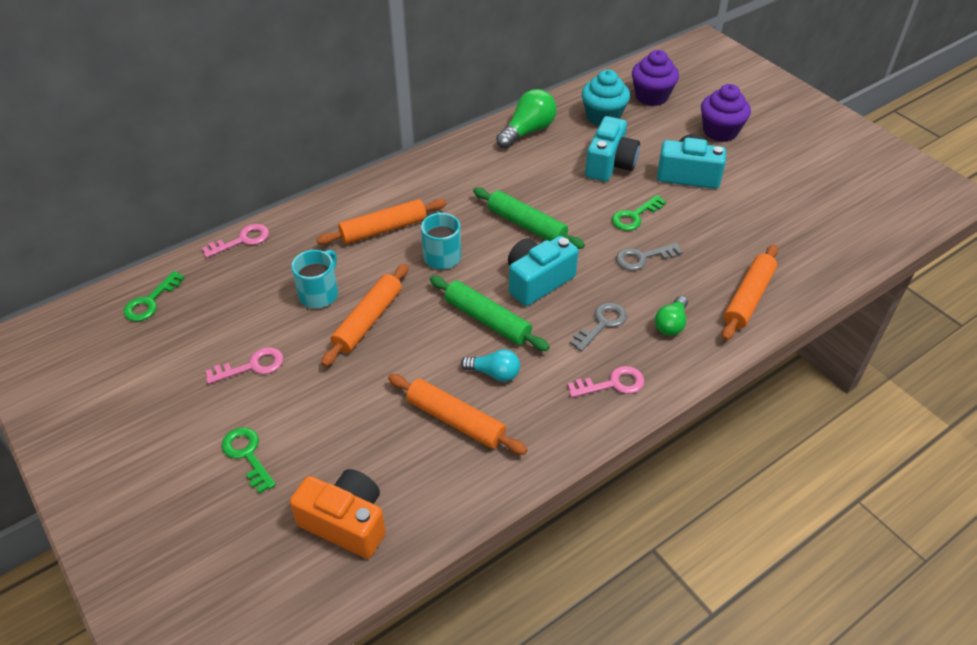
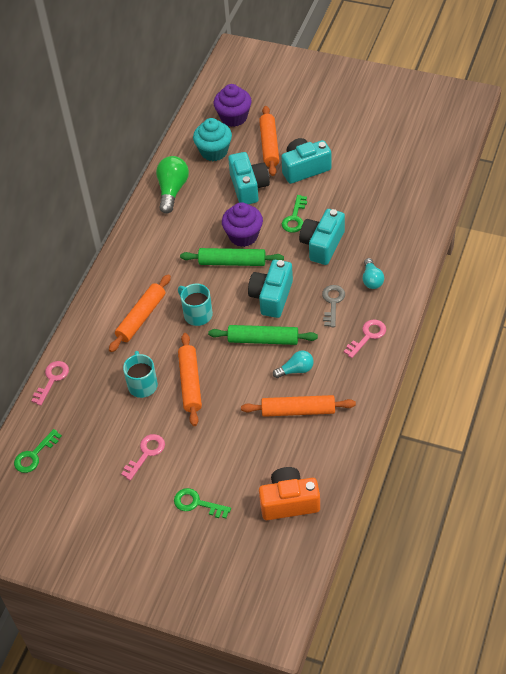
camera: 30 degrees left, 5 degrees up
green key [124,271,185,321] -> green key turned 45 degrees clockwise [14,429,62,473]
grey key [616,243,683,271] -> turquoise camera [299,209,345,265]
green light bulb [655,296,688,336] -> turquoise light bulb [363,258,384,289]
purple cupcake [701,84,751,142] -> purple cupcake moved to [222,202,263,247]
orange rolling pin [722,245,778,341] -> orange rolling pin moved to [259,106,279,176]

